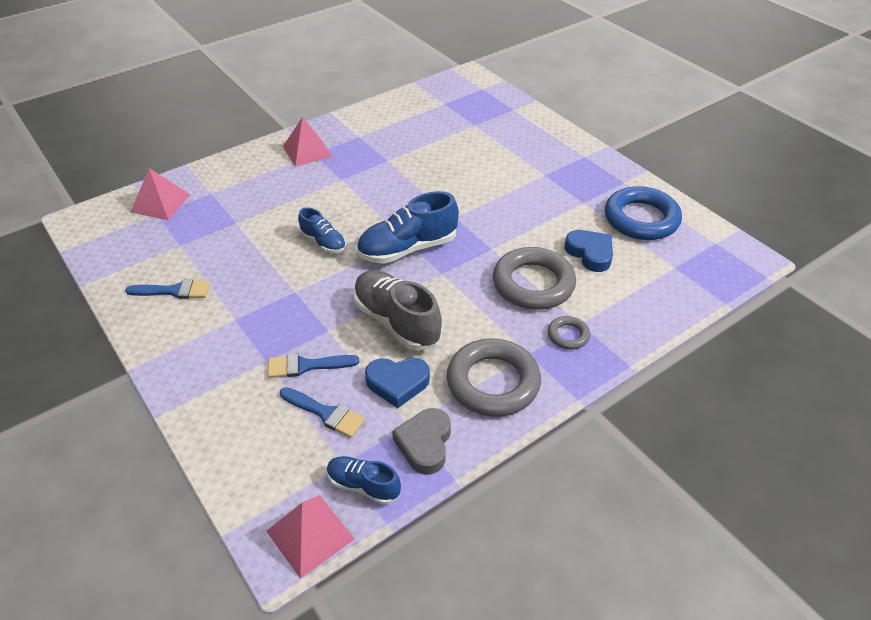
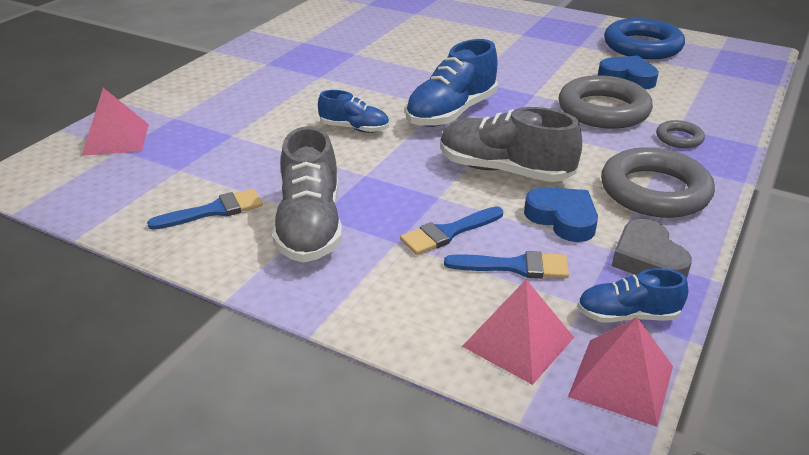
camera: 25 degrees left, 10 degrees down
pink pyramid [283,117,333,167] -> pink pyramid moved to [462,279,574,385]
blue heart [365,358,430,408] -> blue heart turned 105 degrees counterclockwise [524,187,598,242]
none -> grey shoe [272,126,342,263]

